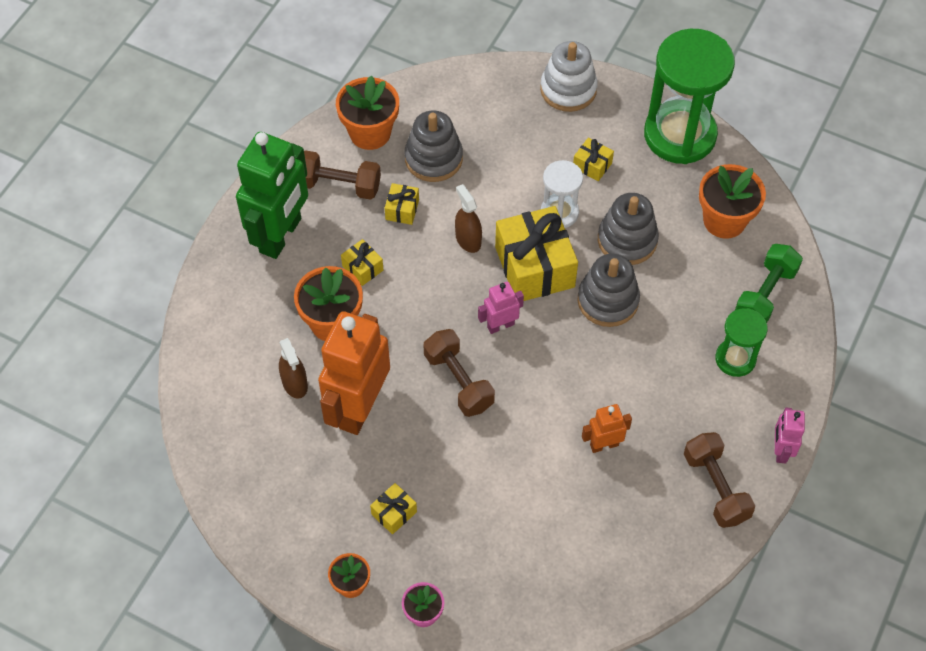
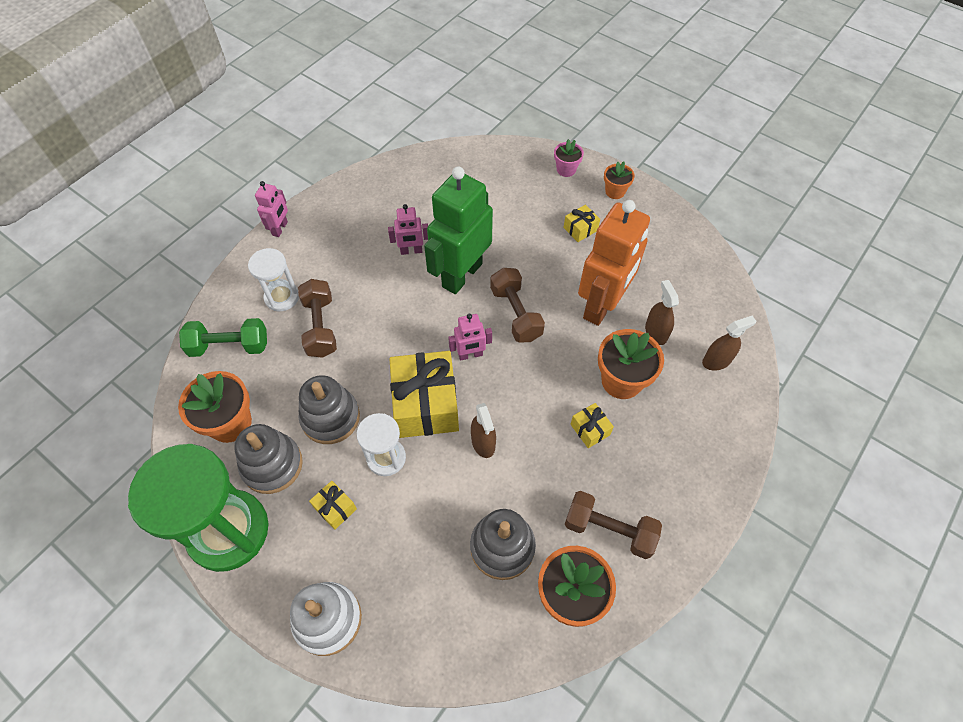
camera: 170 degrees left, 0 degrees up
green robot [236,132,308,259] -> green robot moved to [424,166,493,294]
yellow gift [385,183,419,225] -> none
grey stacking toy [577,254,640,327] -> grey stacking toy moved to [234,424,303,494]
orange robot [582,404,632,453] -> pink robot [388,204,428,255]
brown dumbbell [684,432,755,528] -> brown dumbbell moved to [298,279,337,358]
green hourglass [715,308,768,377] -> white hourglass [248,248,299,311]
green dumbbell [735,244,803,323] -> green dumbbell turned 45 degrees clockwise [179,318,267,357]
none -> brown spray bottle [702,316,756,370]

